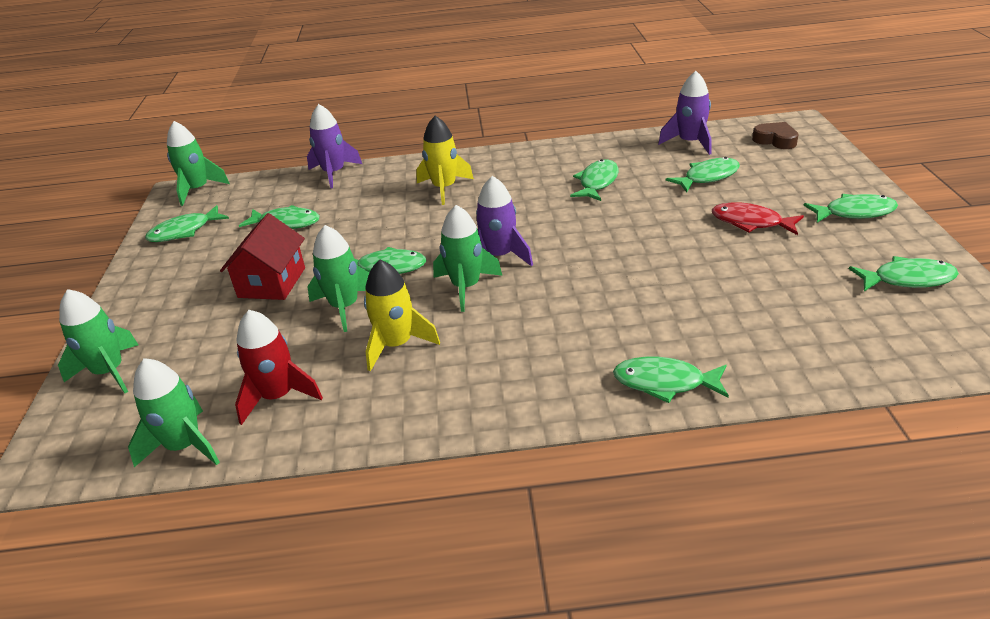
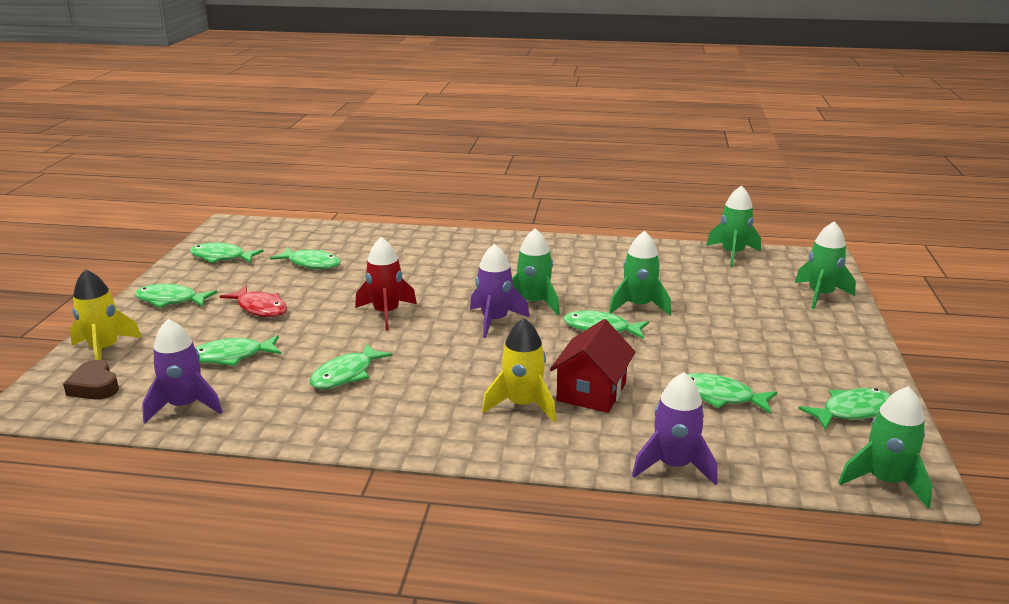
camera: 170 degrees left, 10 degrees down
red house [220,213,305,300] -> red house moved to [550,319,636,413]
red rocket [235,310,323,425] -> red rocket moved to [355,237,417,330]
yellow rocket [364,260,440,372] -> yellow rocket moved to [70,269,142,360]
green fish [613,357,729,403] -> green fish moved to [270,247,341,269]

